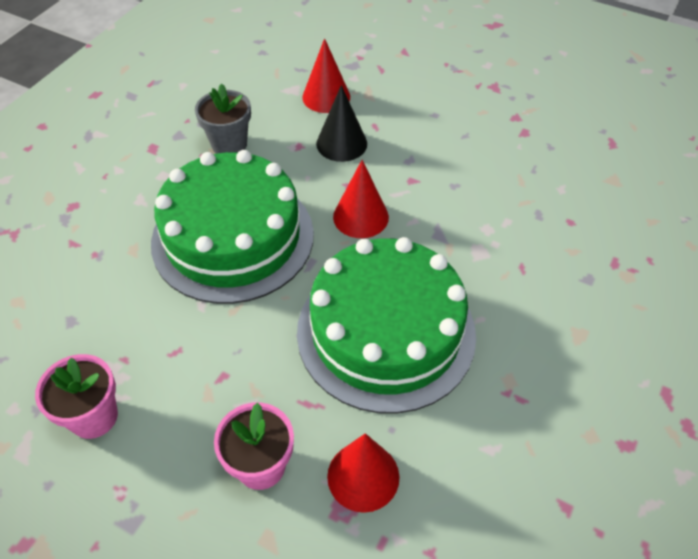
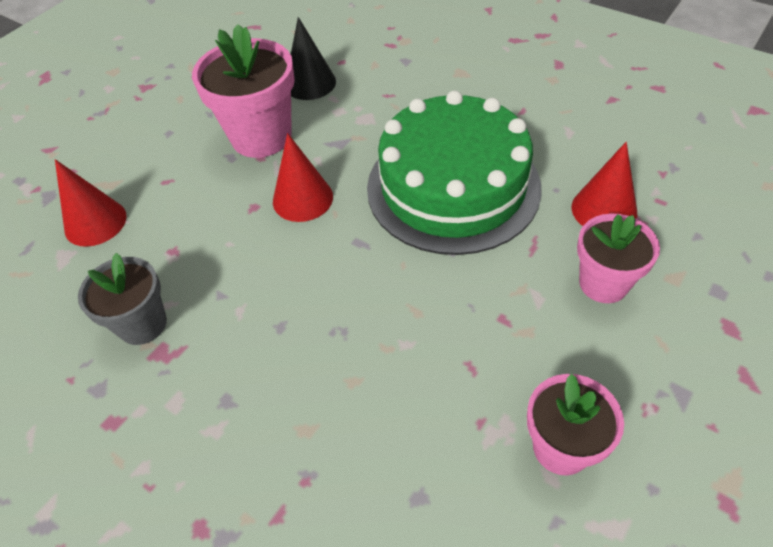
camera: 80 degrees left, 0 degrees up
green cake [151,150,314,304] -> none
black cone [316,85,367,162] -> black cone moved to [291,17,336,100]
none -> pink flower pot [192,24,295,158]

